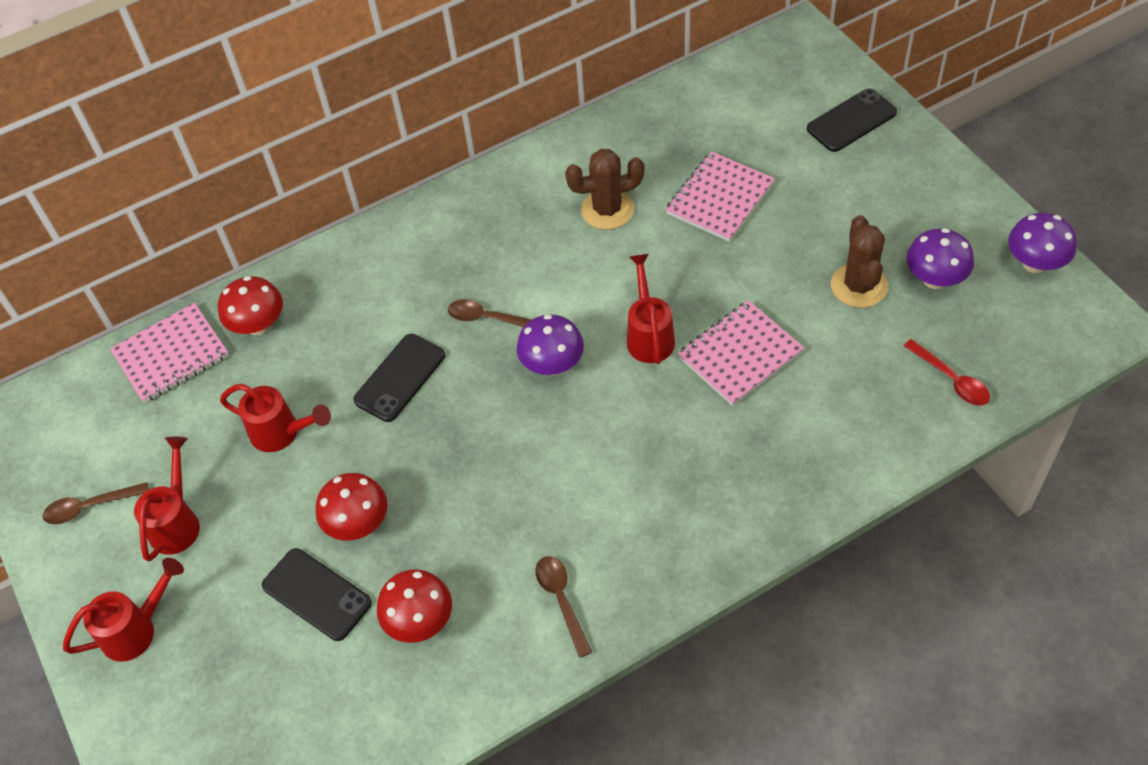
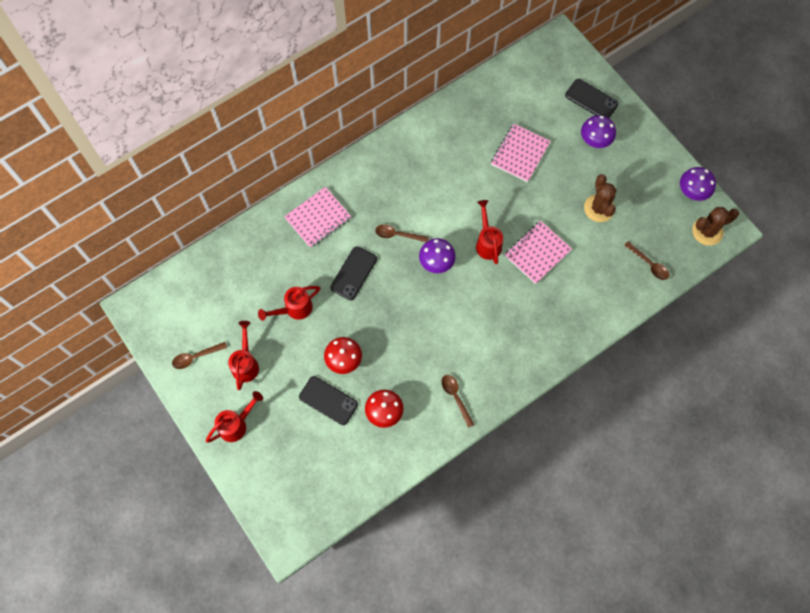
camera: 10 degrees left, 15 degrees up
pink notebook [110,303,229,403] -> pink notebook moved to [284,187,351,248]
red mushroom [218,276,283,335] -> none
red watering can [220,384,331,452] -> red watering can turned 135 degrees clockwise [258,286,320,321]
brown cactus [565,149,644,230] -> brown cactus moved to [692,207,739,246]
black phone [807,88,897,152] -> black phone turned 75 degrees clockwise [565,79,619,118]
red spoon [904,339,990,406] -> brown spoon [624,241,669,280]
purple mushroom [907,228,974,289] -> purple mushroom moved to [581,115,616,148]

